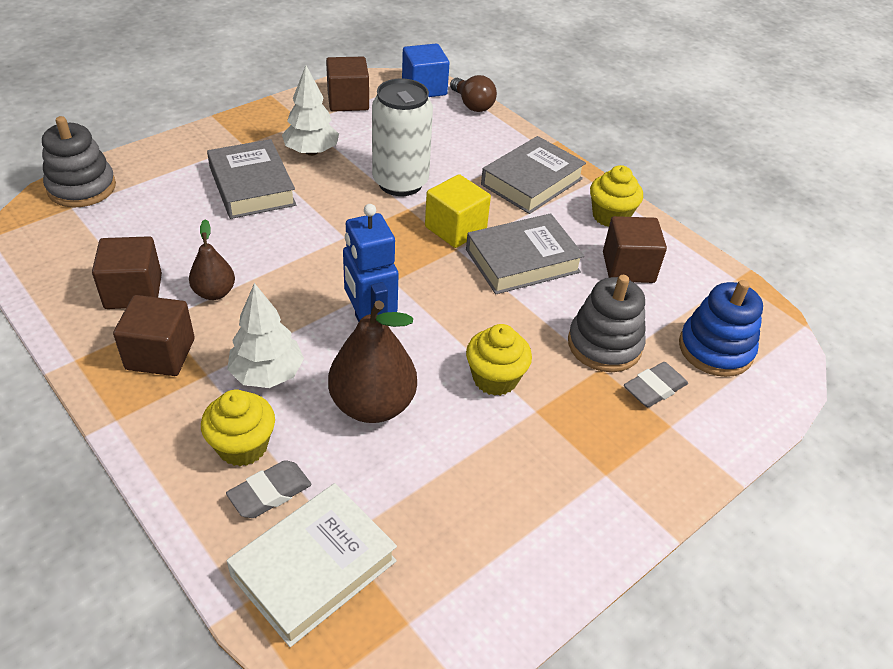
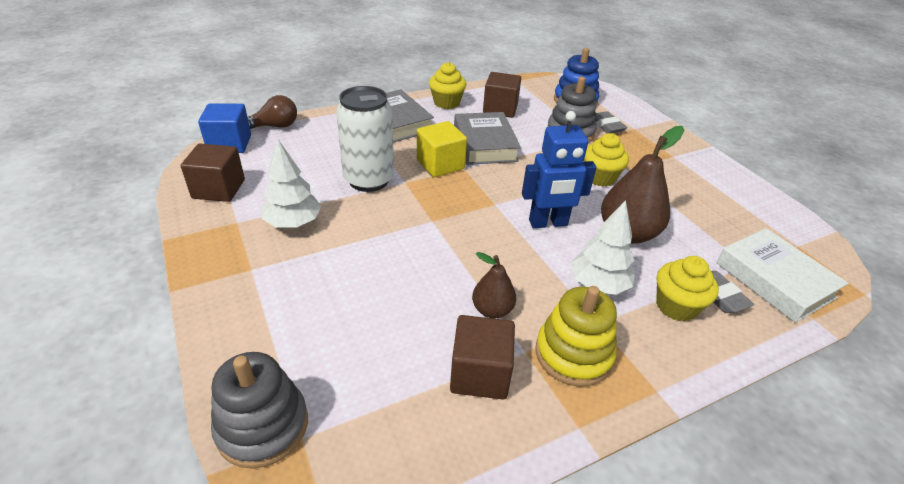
camera: 75 degrees left, 5 degrees down
brown cube [113,295,195,376] -> yellow stacking toy [535,286,617,387]
grey book [207,139,296,219] -> none

